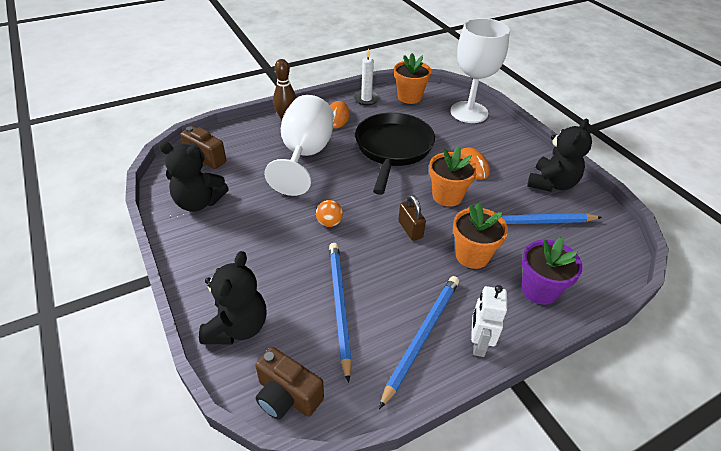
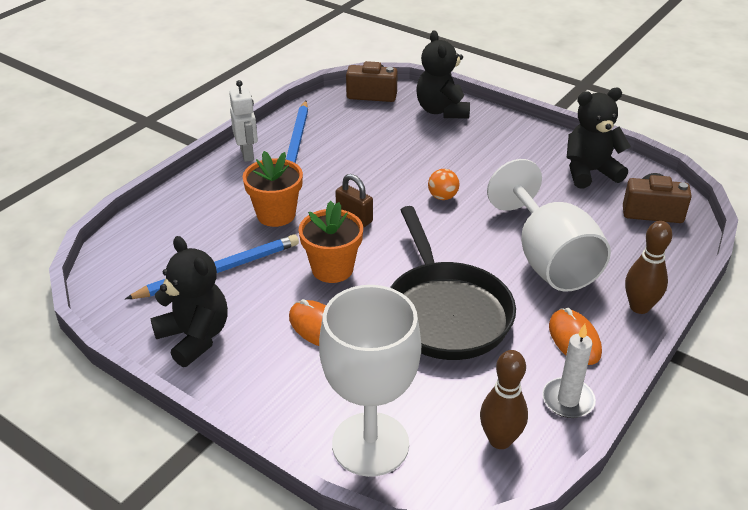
camera: 155 degrees right, 5 degrees down
blue pencil [329,243,352,383] -> none
orange flower pot [394,53,432,104] -> brown bowling pin [480,350,528,449]
purple flower pot [521,237,583,305] -> none
black teddy bear [527,119,592,192] -> black teddy bear turned 135 degrees clockwise [150,236,228,367]

